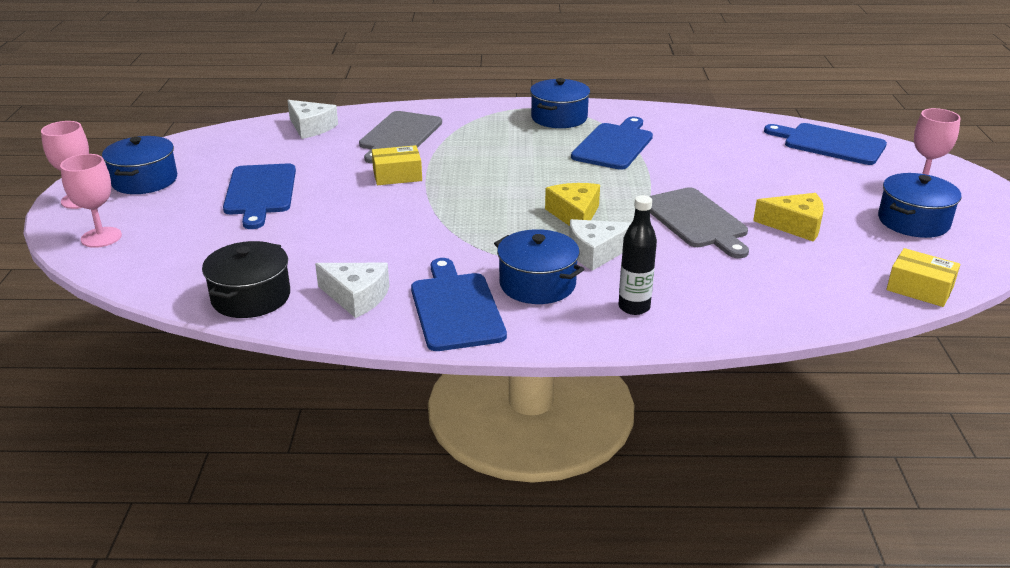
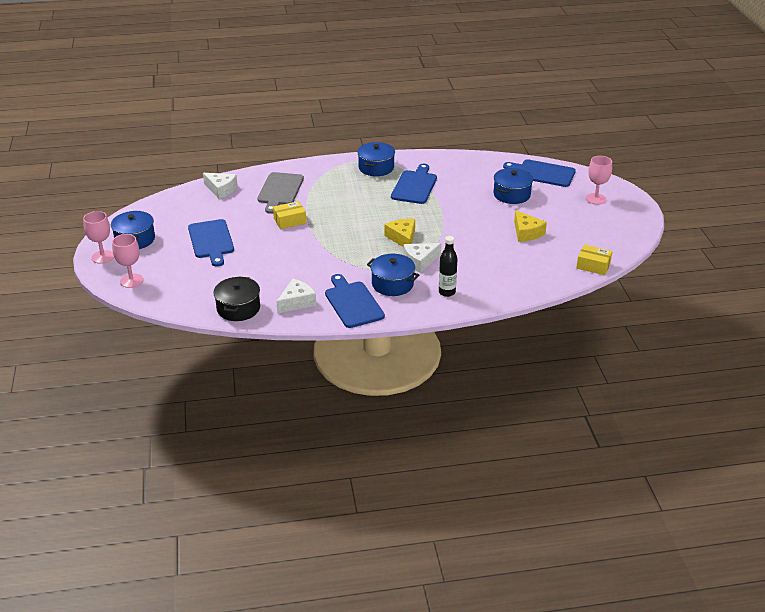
camera: 10 degrees left, 5 degrees up
white cheese [315,263,389,318] -> white cheese turned 60 degrees counterclockwise [276,279,316,314]
grey cutting board [649,187,749,258] -> none
yellow cheese [753,193,824,242] -> yellow cheese turned 60 degrees clockwise [514,210,547,242]
blue pot [878,173,962,238] -> blue pot moved to [493,168,533,204]

